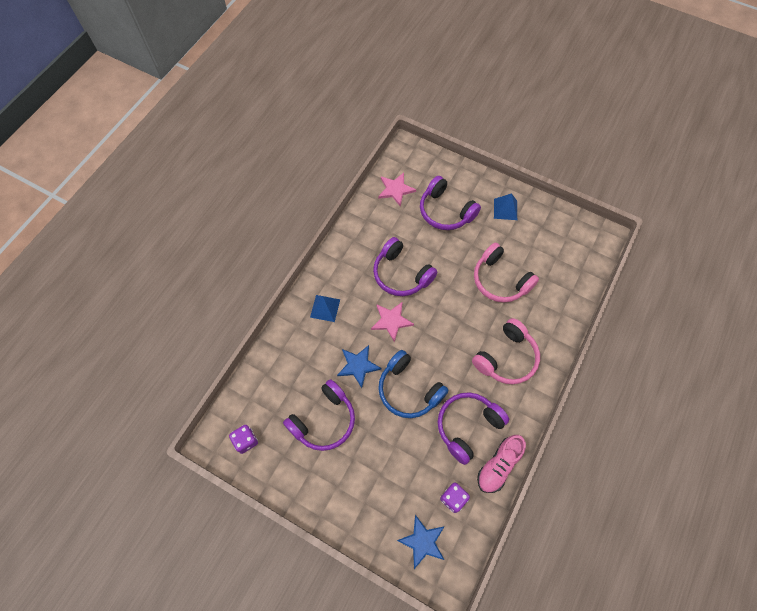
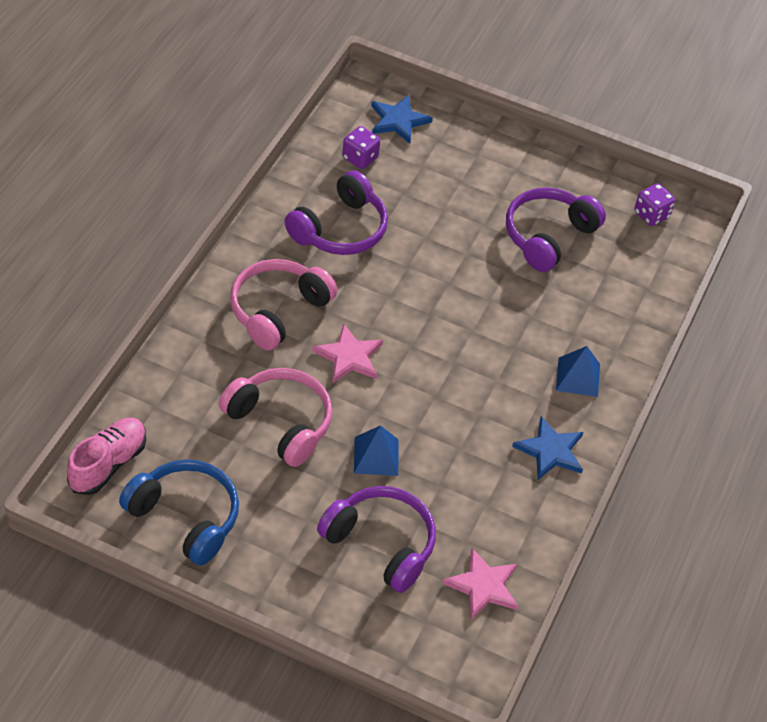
camera: 170 degrees right, 15 degrees down
blue star [337,345,381,388] -> blue star moved to [512,416,583,480]
pink star [371,302,414,342] -> pink star moved to [312,323,383,383]
purple headphones [373,237,438,296] -> none
blue headphones [378,350,449,418] -> blue headphones moved to [119,459,239,566]
pink shoe [477,435,526,493] -> pink shoe moved to [67,418,146,495]
blue pyramid [494,193,517,220] -> blue pyramid moved to [354,425,399,476]

